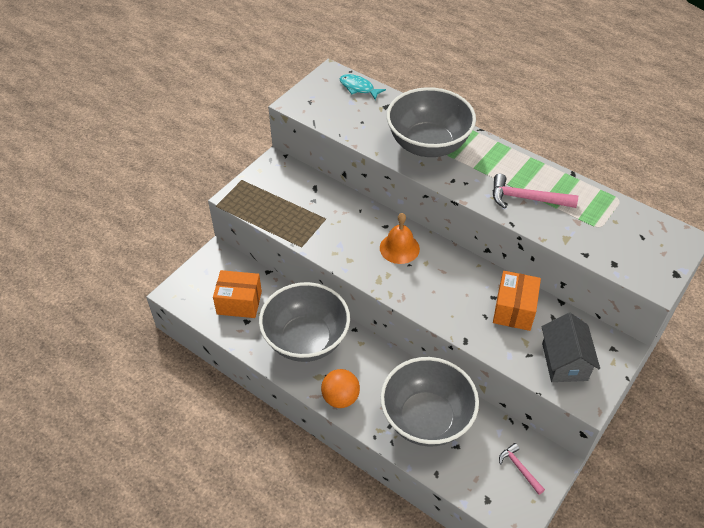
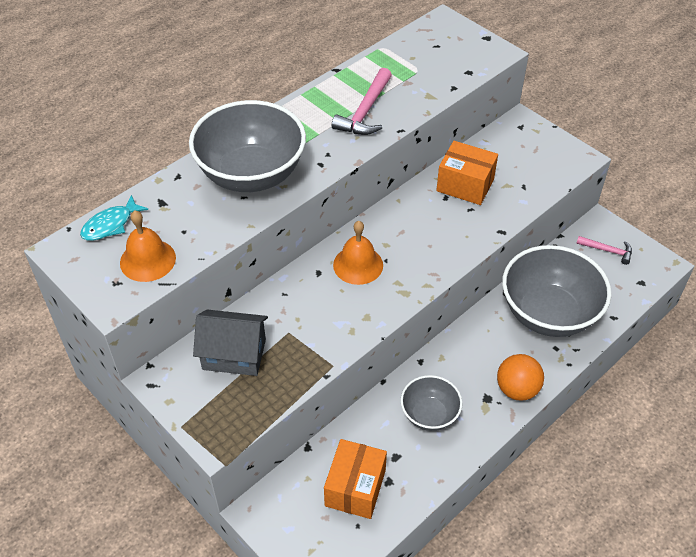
camera: 80 degrees left, 0 degrees up
grey bowl [259,282,350,362] -> grey bowl [401,375,463,431], size x0.53
pink hammer [499,443,545,495] -> pink hammer turned 135 degrees counterclockwise [576,236,632,265]
grey house [542,313,600,382] -> grey house moved to [193,310,268,376]
none -> orange bell [120,211,176,282]

